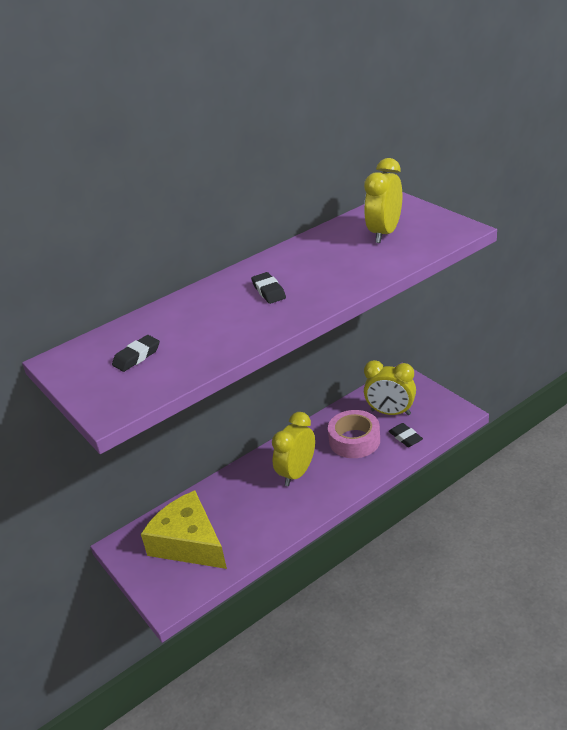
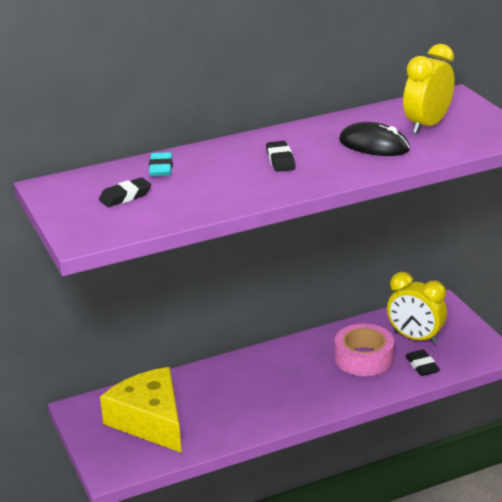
camera: 10 degrees right, 5 degrees down
yellow clock [272,412,315,486] -> none
none -> turquoise eraser [149,152,173,176]
none -> black mouse [339,122,410,156]

